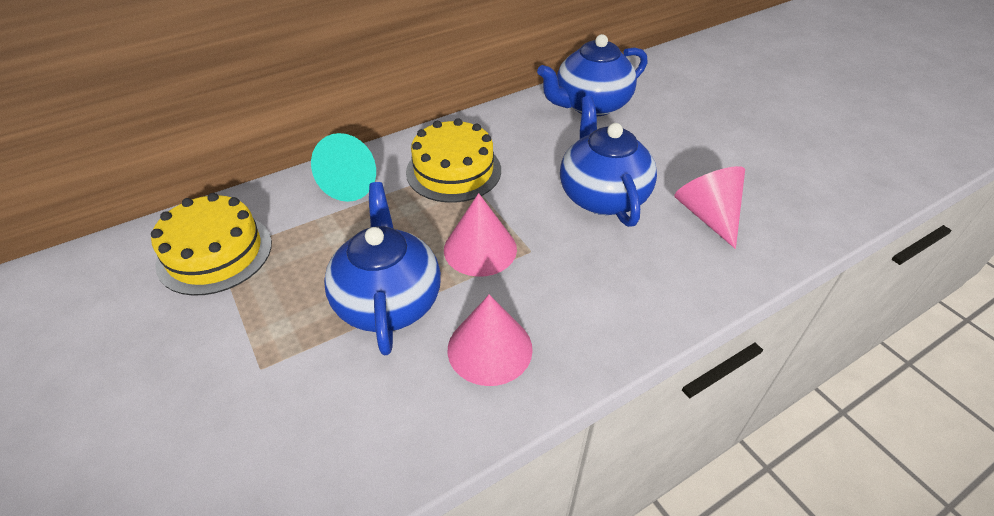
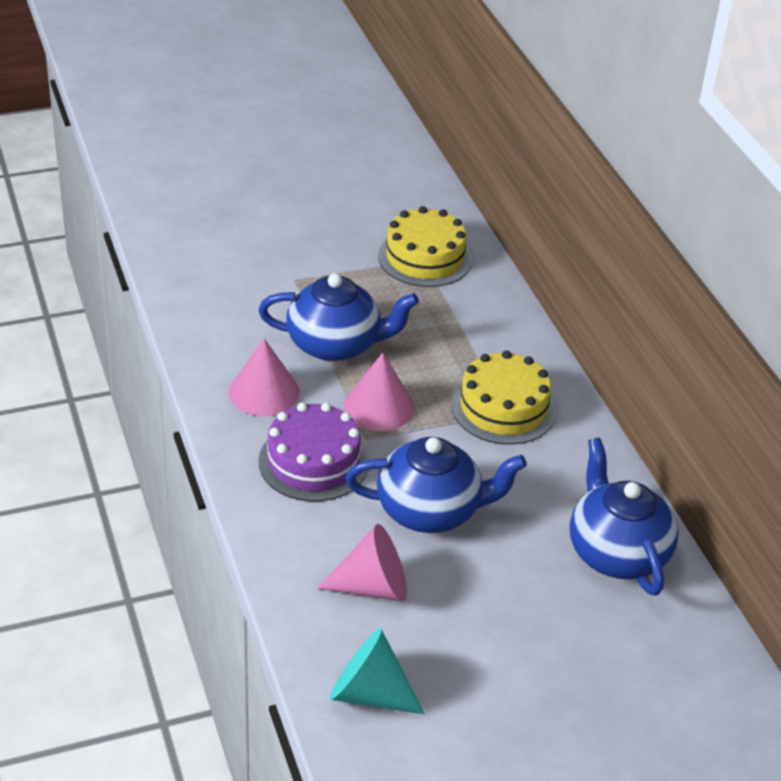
camera: 100 degrees right, 5 degrees down
turquoise cone [311,133,376,202] -> turquoise cone moved to [330,628,425,714]
none -> purple cake [259,402,369,502]

